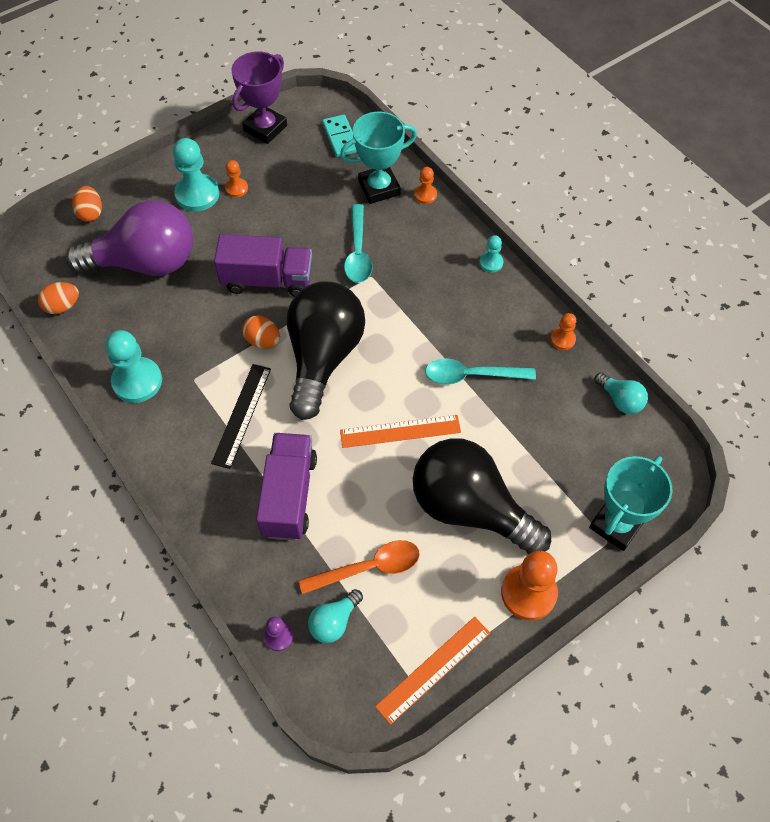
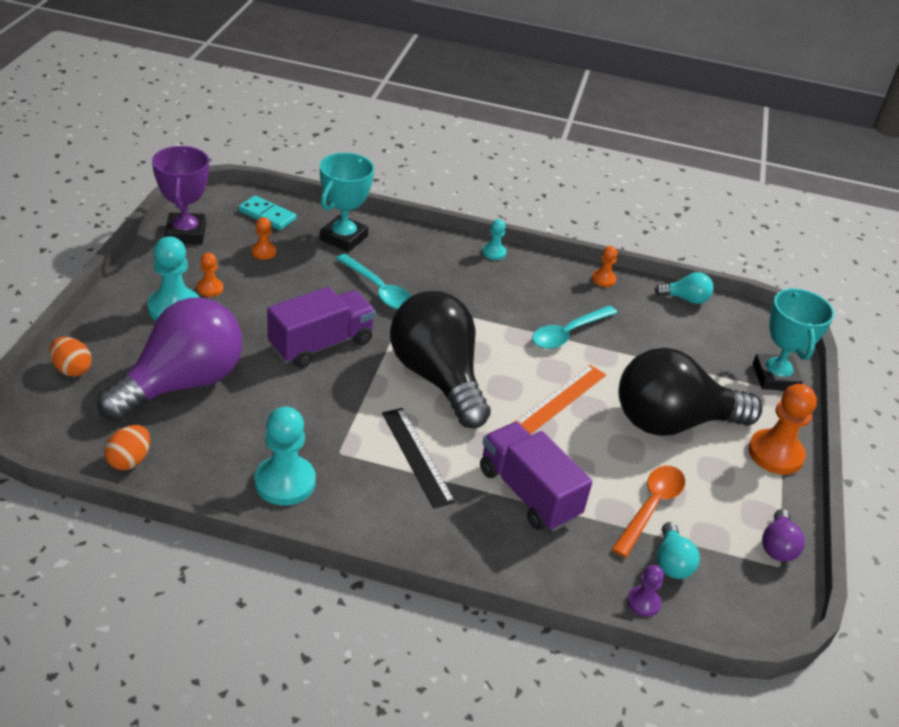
camera: 45 degrees left, 20 degrees down
orange egg [242,315,280,348] -> none
orange ruler [375,617,490,725] -> purple light bulb [762,509,805,562]
orange pawn [414,167,437,204] -> orange pawn moved to [251,217,277,260]

